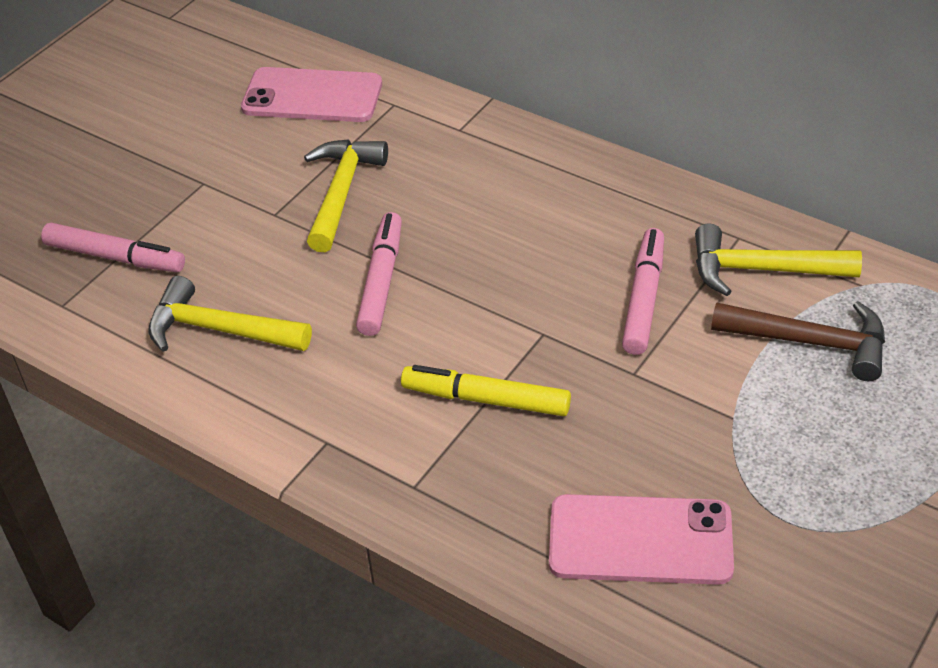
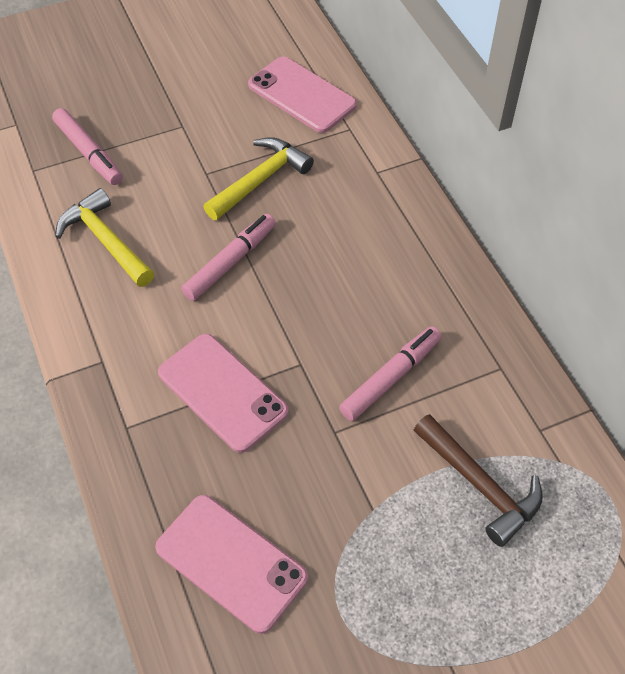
camera: 30 degrees right, 10 degrees up
yellow marker [401,365,571,416] -> pink phone [158,334,289,453]
yellow hammer [695,223,862,296] -> none

